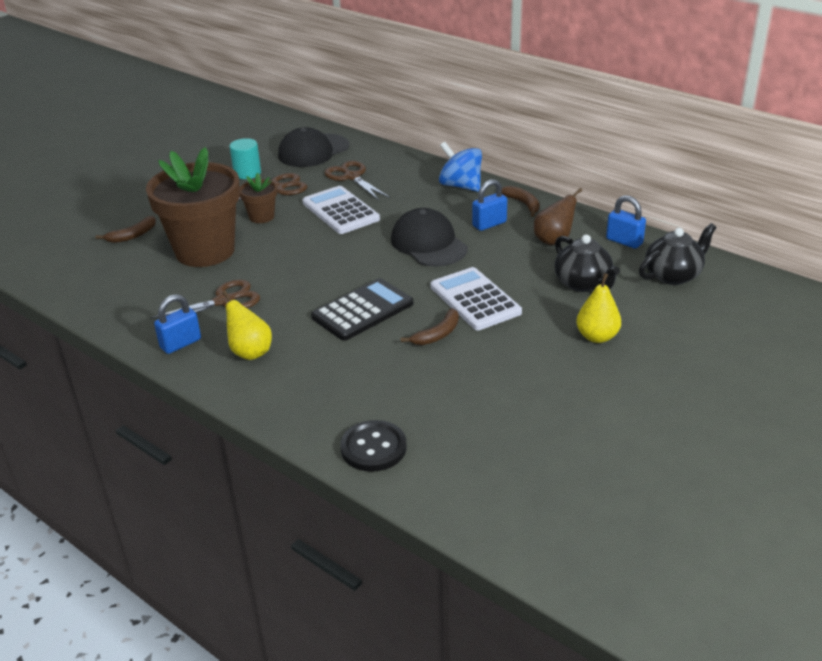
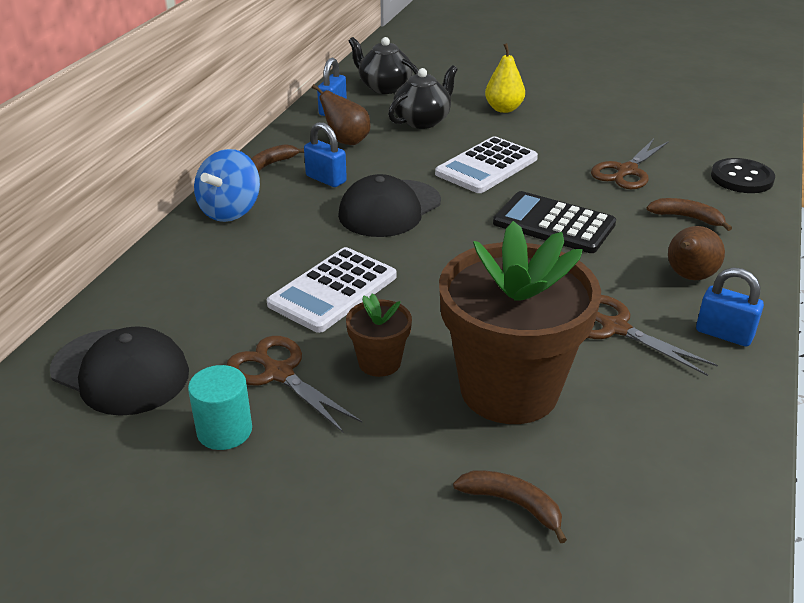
camera: 110 degrees left, 0 degrees up
yellow pear [222,291,272,360] -> brown pear [668,226,725,280]
brown scissors [324,161,390,200] -> brown scissors moved to [591,139,669,189]
brown banana [401,308,459,345] -> brown banana moved to [646,198,732,231]

